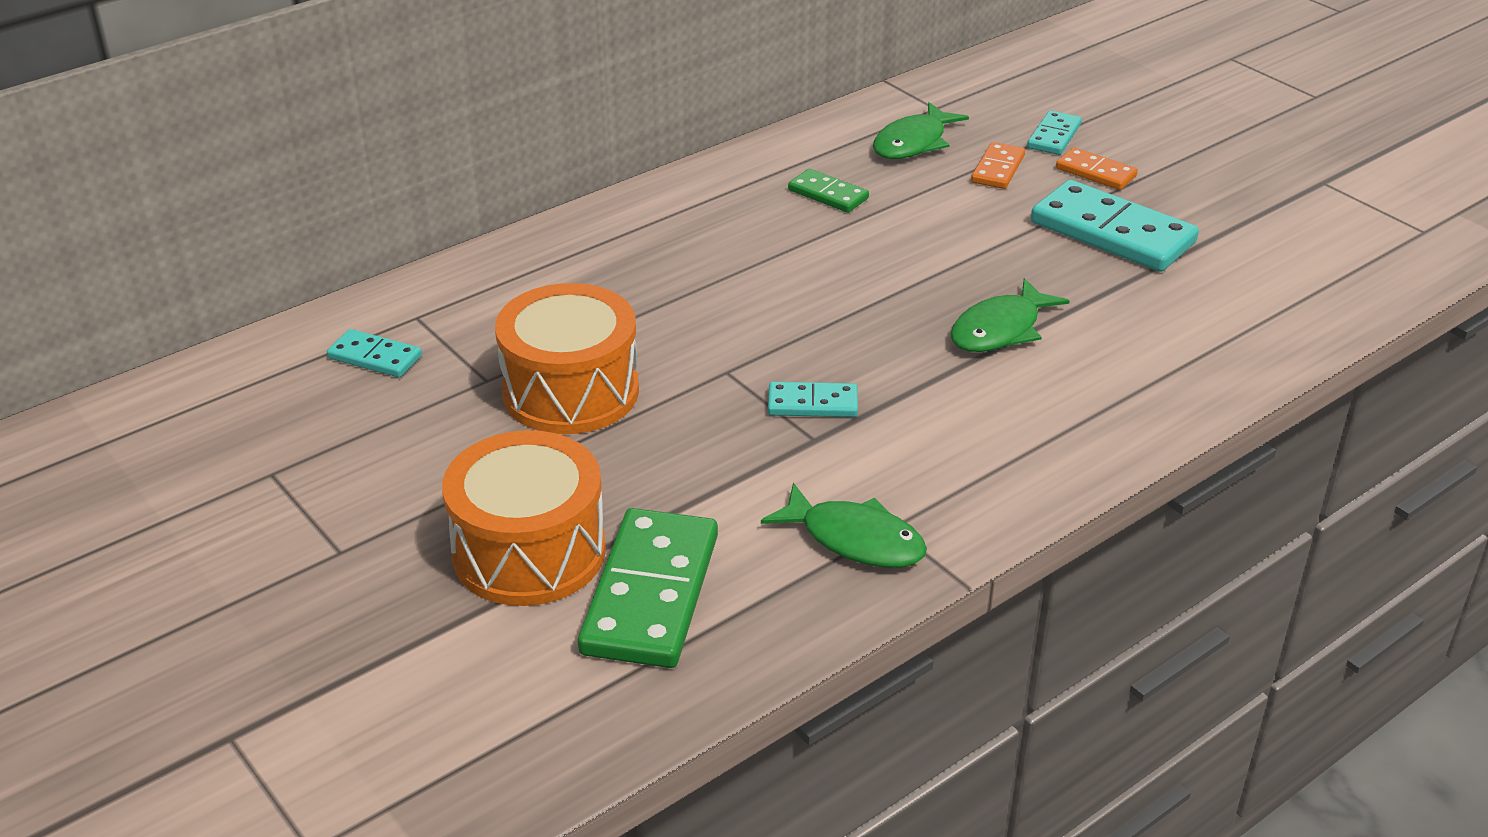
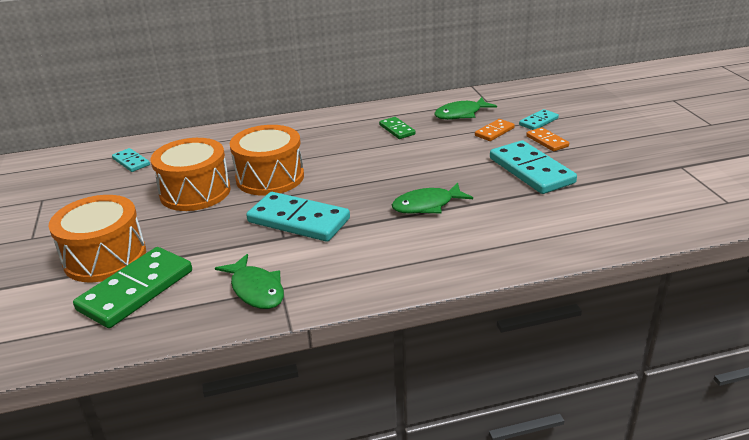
camera: 25 degrees right, 5 degrees down
turquoise domino [768,382,858,417] -> turquoise domino [246,192,350,242], size x1.94
none -> orange drum [229,125,304,196]

